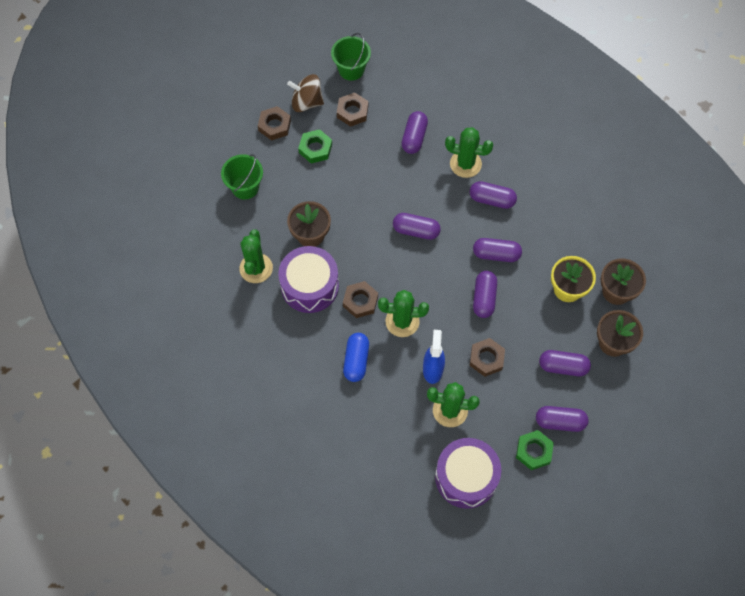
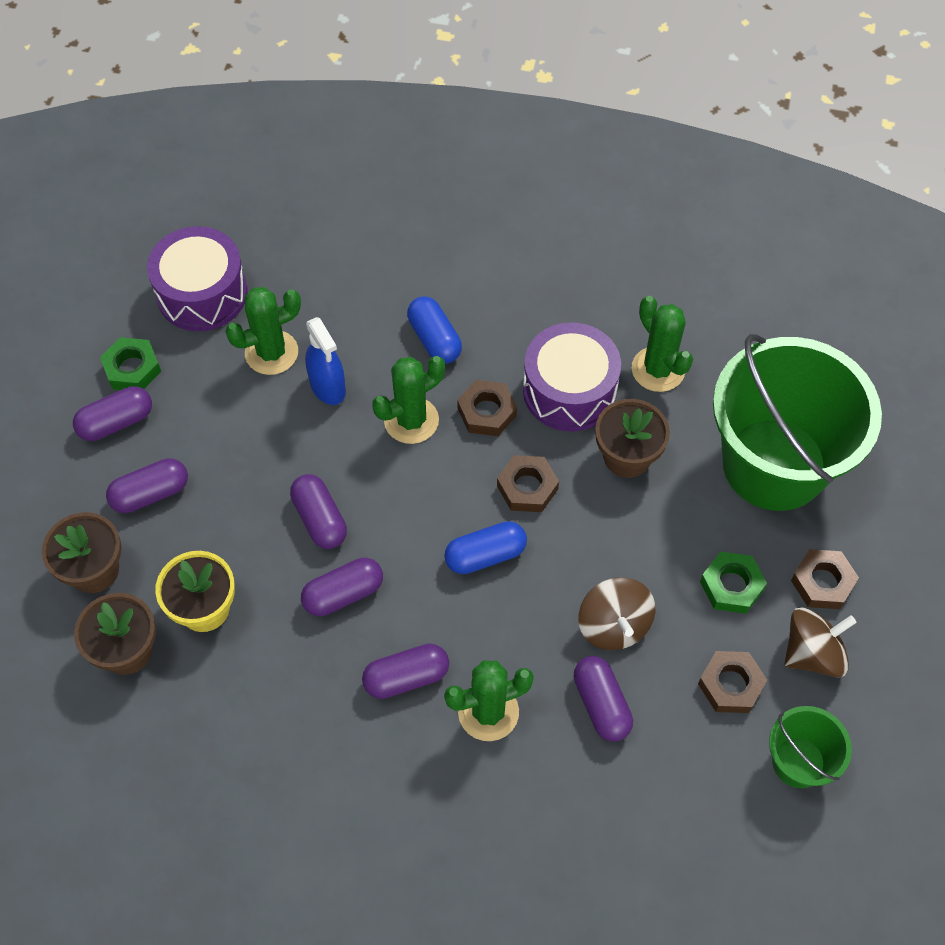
camera: 145 degrees right, 5 degrees down
green bucket [221,154,263,200] -> green bucket [713,334,882,511], size x2.19
purple capsule [393,213,441,240] -> blue capsule [444,521,527,574]
brown nut [469,338,505,377] -> brown nut moved to [497,455,559,512]
none -> brown spinning top [578,577,655,650]

